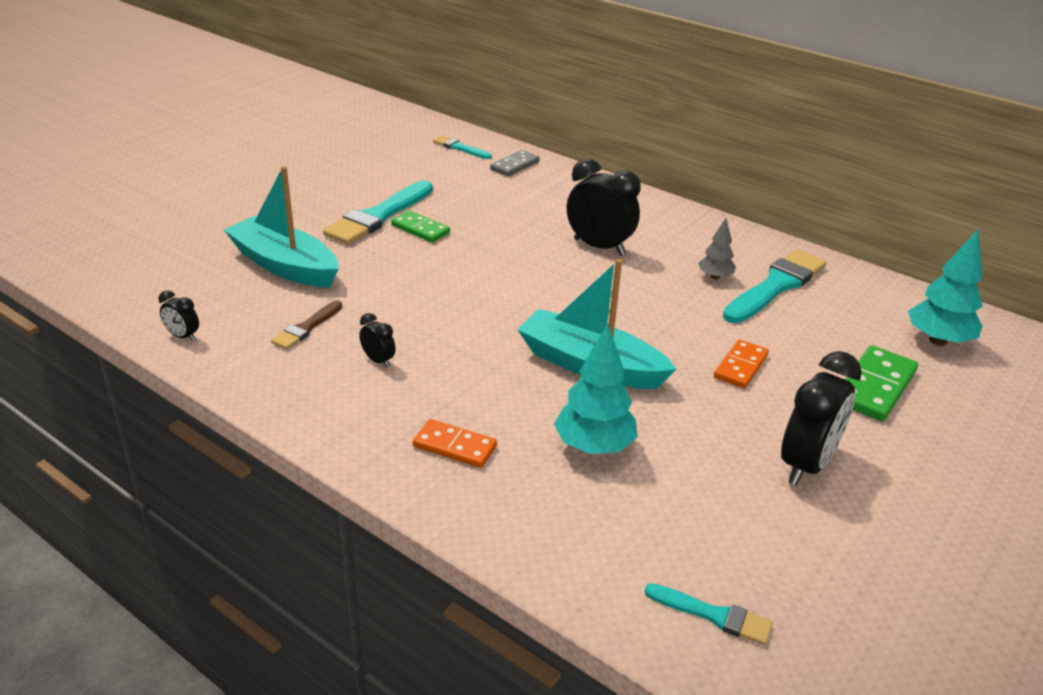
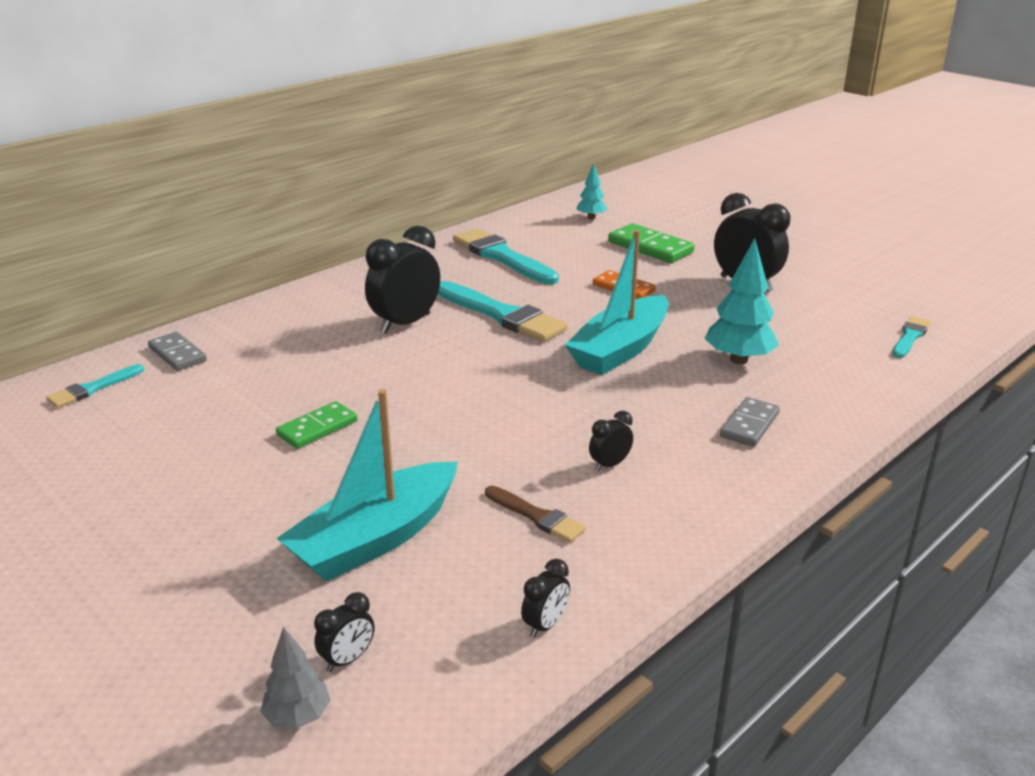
camera: 80 degrees left, 5 degrees down
turquoise brush [323,180,433,245] -> turquoise brush moved to [438,281,568,342]
orange domino [413,419,497,468] -> grey domino [720,397,780,447]
grey tree [699,218,736,280] -> grey tree moved to [260,627,330,729]
turquoise tree [908,229,983,346] -> turquoise tree [577,163,608,219], size x0.58
none -> black clock [314,592,374,672]

